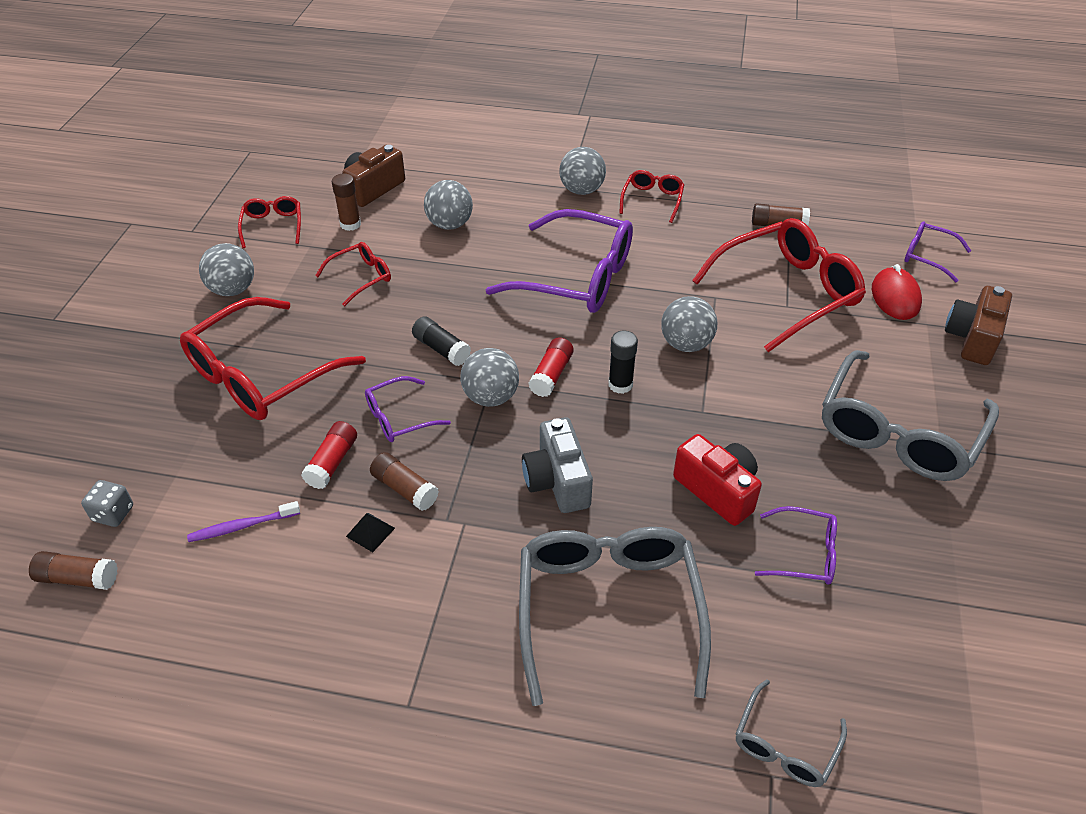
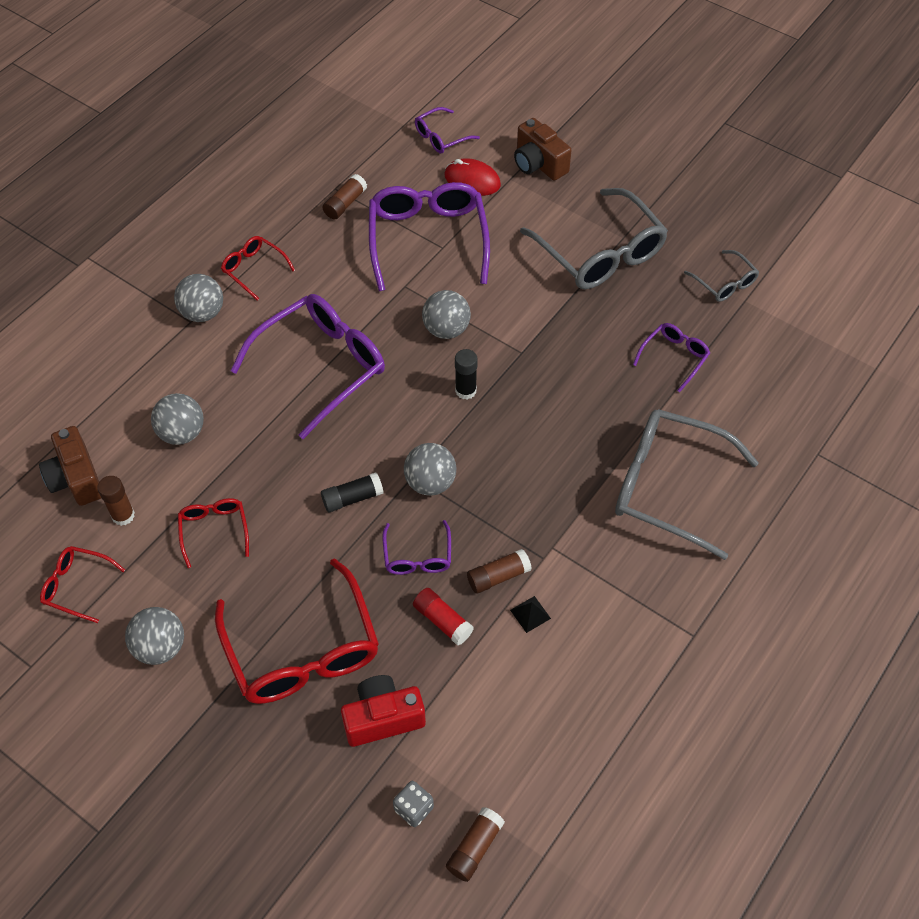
camera: 65 degrees left, 10 degrees up
purple toothbrush [187,501,300,542] -> none
grey camera [522,417,593,513] -> none
red glue stick [528,337,574,397] -> none
red camera [673,434,762,526] -> red camera moved to [341,675,426,747]
red glasses [692,218,866,352] -> purple glasses [369,182,490,291]
grey glasses [736,679,847,787] -> grey glasses moved to [684,250,759,302]

